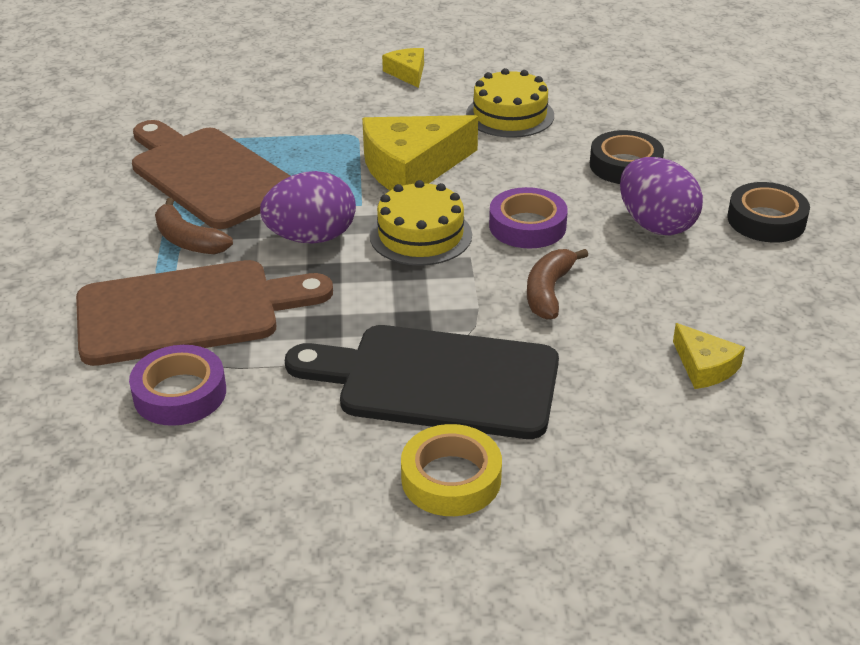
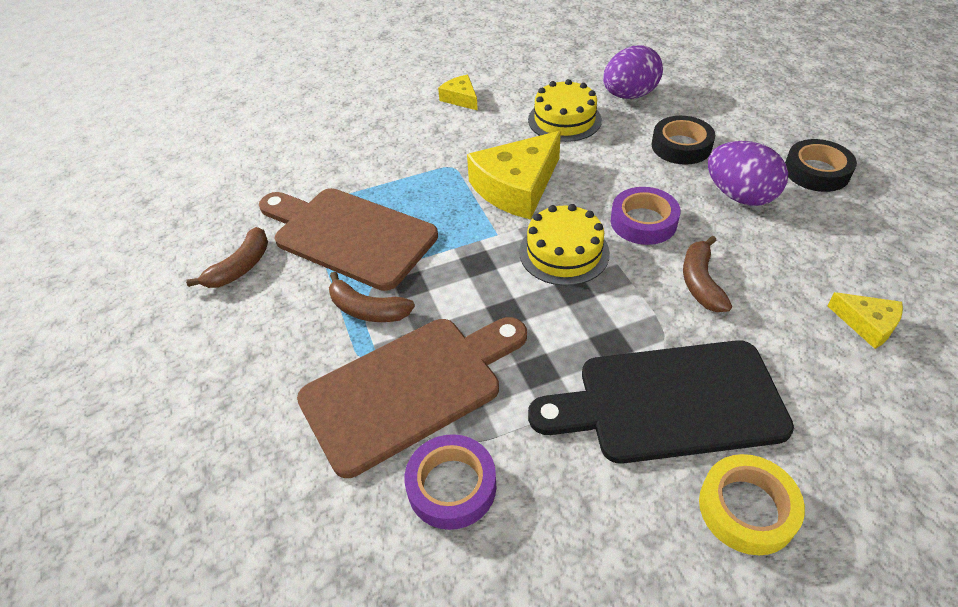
camera: 15 degrees left, 10 degrees up
purple egg [260,171,356,244] -> purple egg moved to [603,46,663,99]
none -> brown banana [186,227,268,288]

